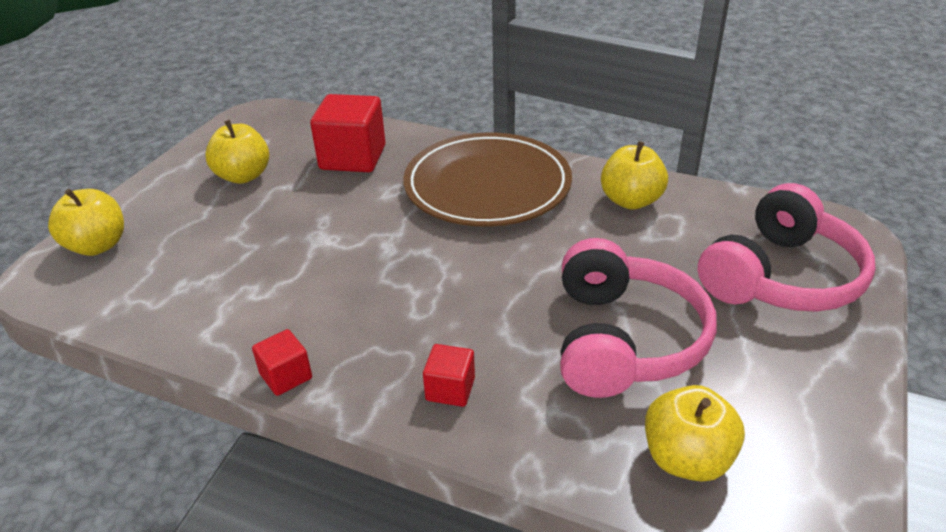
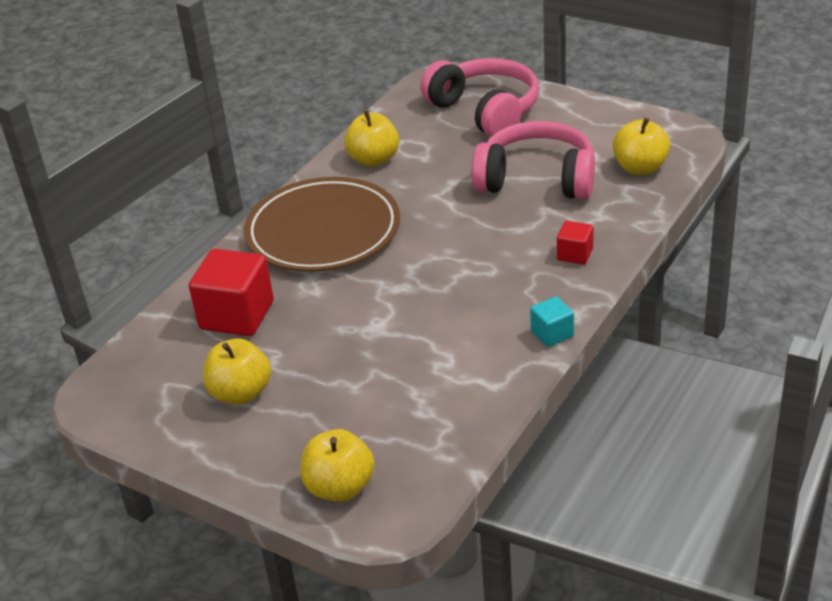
camera: 80 degrees left, 0 degrees up
red cube [252,329,312,396] -> turquoise cube [530,297,574,347]

